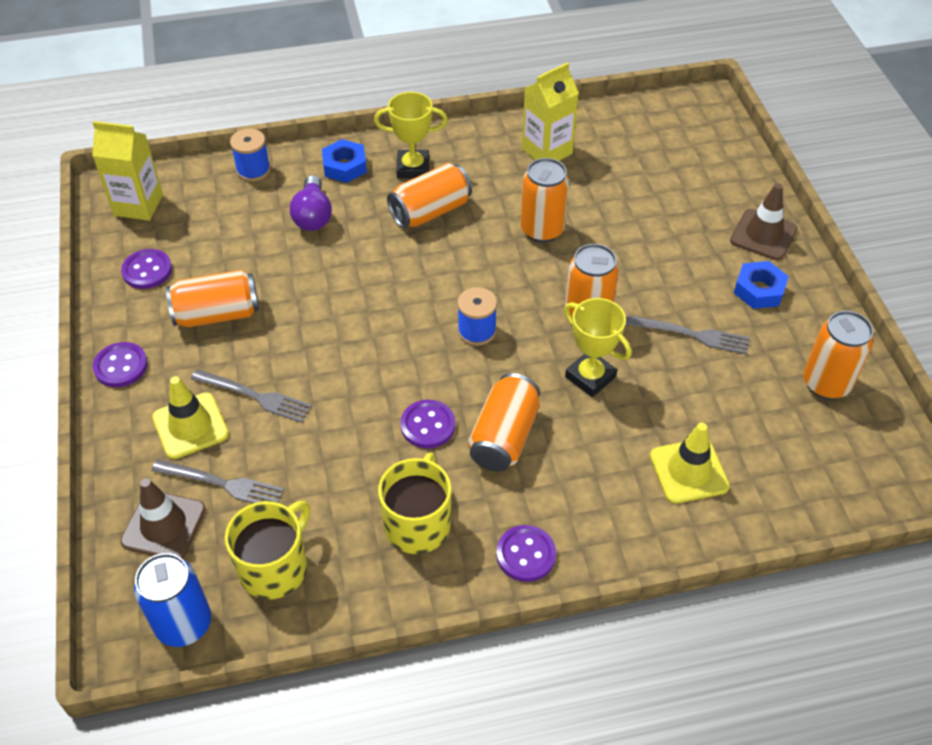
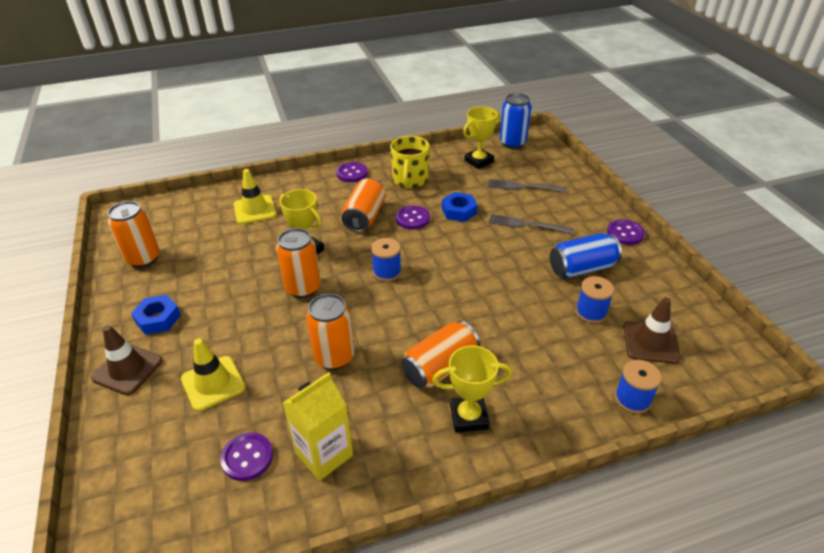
camera: 175 degrees right, 10 degrees down
yellow carton [92,121,163,221] -> none
brown traffic cone [120,478,206,558] -> brown traffic cone moved to [623,297,681,364]
purple button [121,249,172,289] -> purple button moved to [220,433,273,481]
yellow traffic cone [152,376,229,459] -> yellow traffic cone moved to [181,338,246,411]
orange can [166,270,259,328] -> blue can [550,233,622,278]
yellow mug [225,501,310,599] -> yellow trophy [463,107,500,169]
purple light bulb [290,175,332,231] -> none
blue nut [322,139,367,183] -> blue nut moved to [442,192,478,222]
grey fork [625,315,750,355] -> none
none -> blue spool [575,276,614,324]

